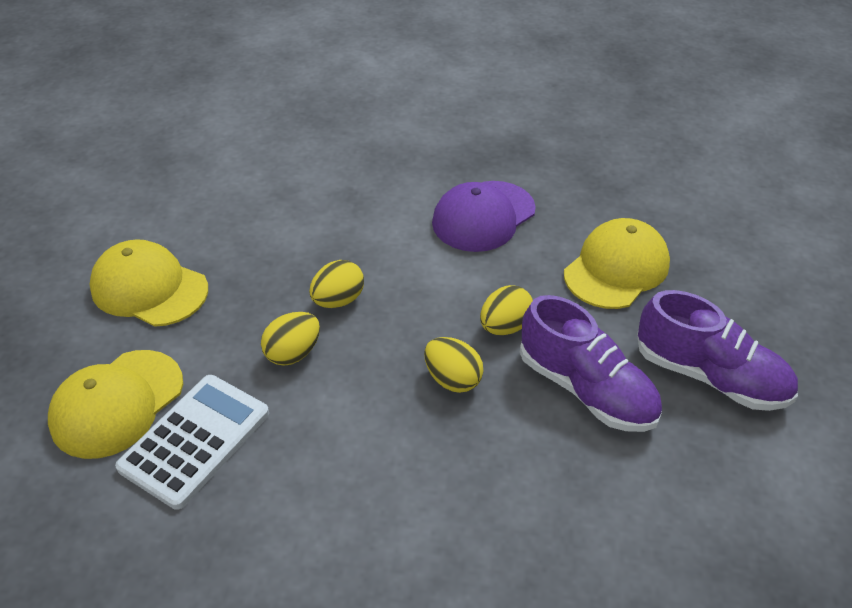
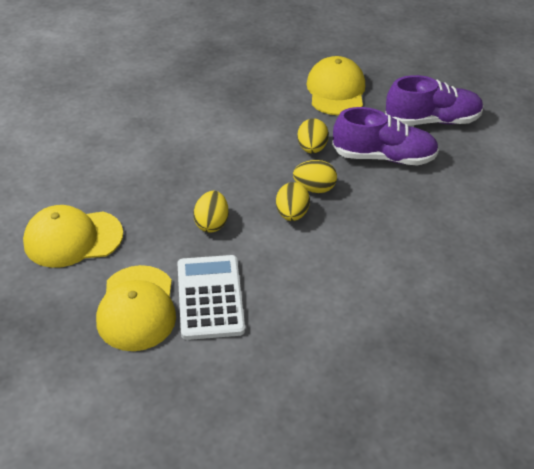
camera: 40 degrees left, 0 degrees up
yellow egg [309,260,364,308] -> yellow egg moved to [276,182,310,221]
purple cap [432,181,536,252] -> none

